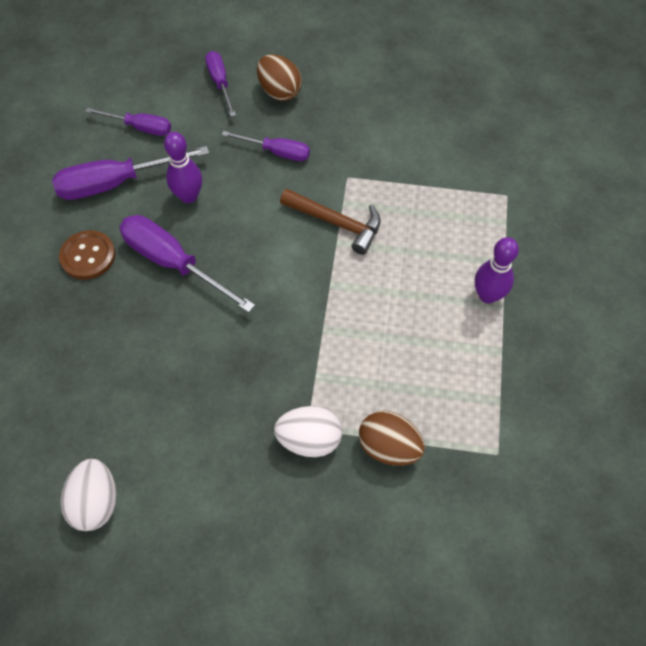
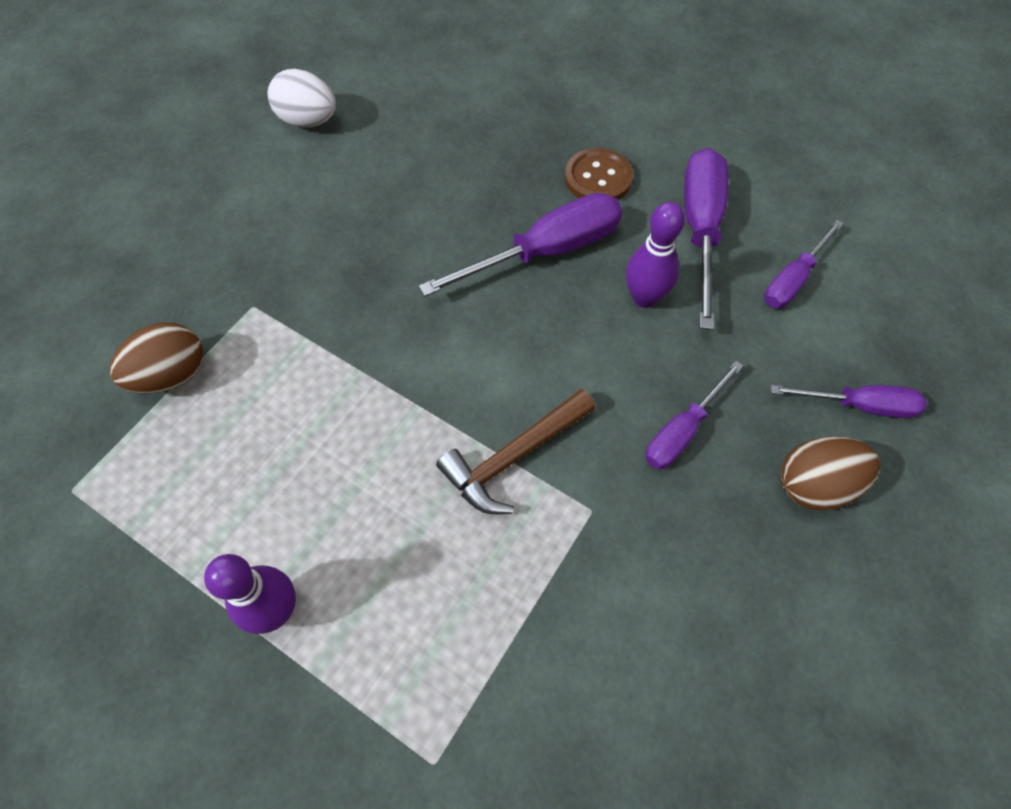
camera: 115 degrees right, 0 degrees up
white egg [274,406,342,457] -> none

